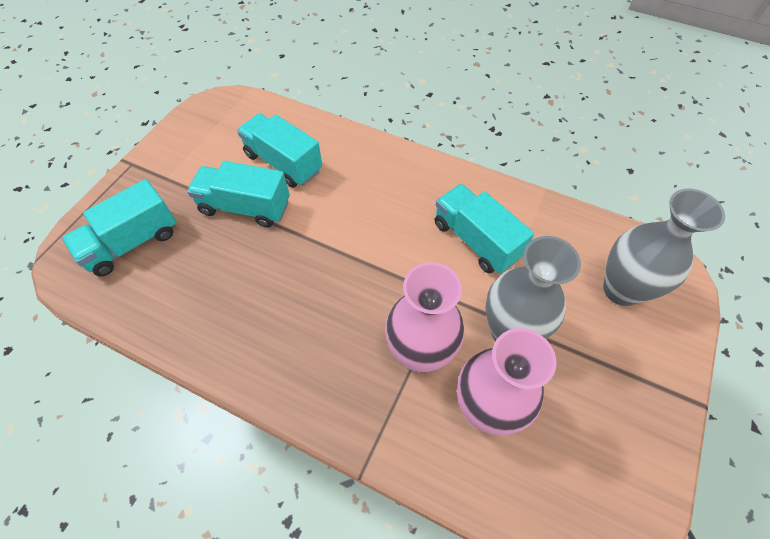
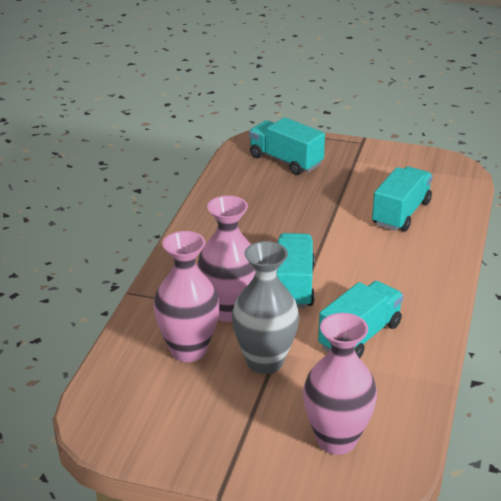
camera: 80 degrees right, 25 degrees down
turquoise truck [187,161,290,227] -> turquoise truck moved to [276,233,315,308]
grey vase [603,189,725,306] -> pink vase [303,313,377,455]

